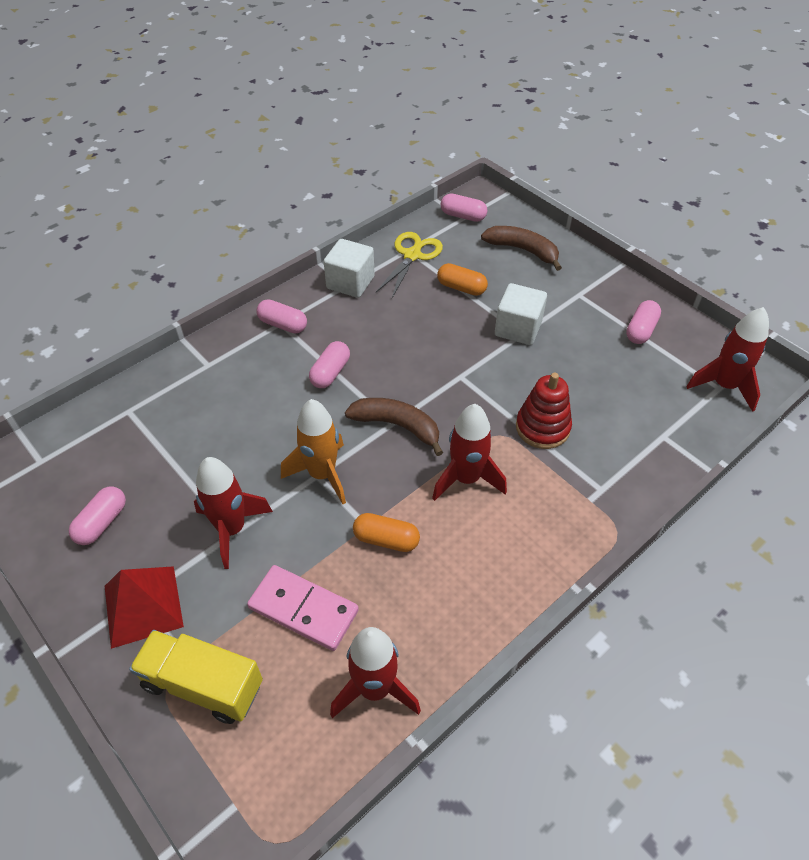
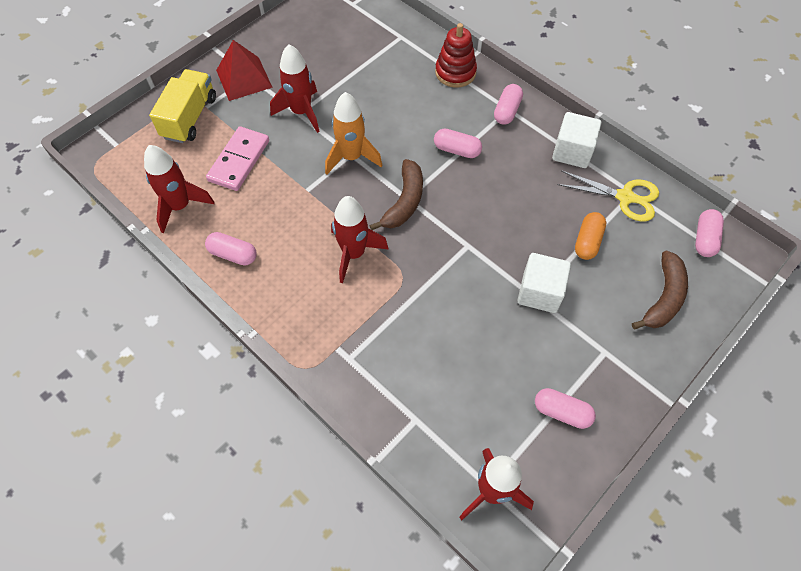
camera: 85 degrees right, 10 degrees up
pink capsule [69,486,126,545] -> pink capsule moved to [205,232,257,266]
orange capsule [353,513,420,552] -> none
red stacking toy [516,373,572,449] -> red stacking toy moved to [435,23,477,88]

